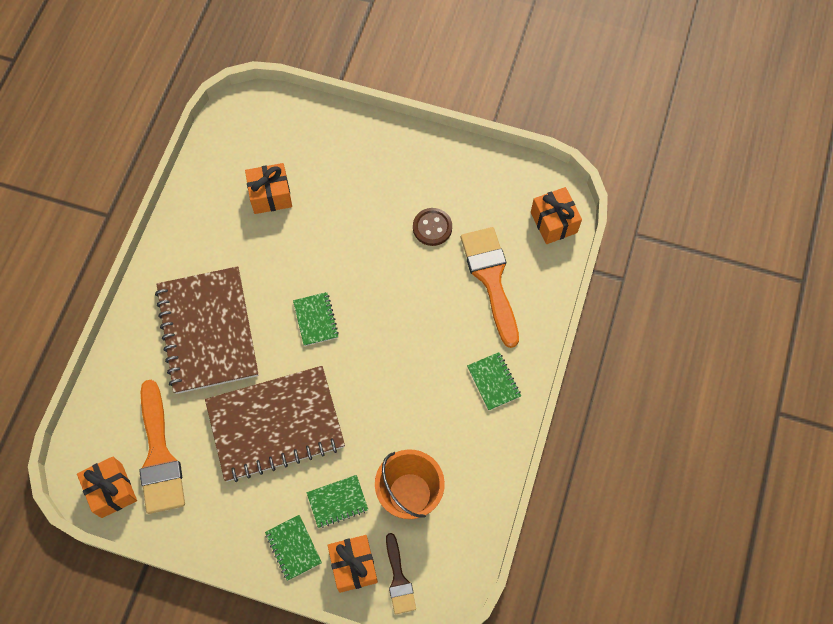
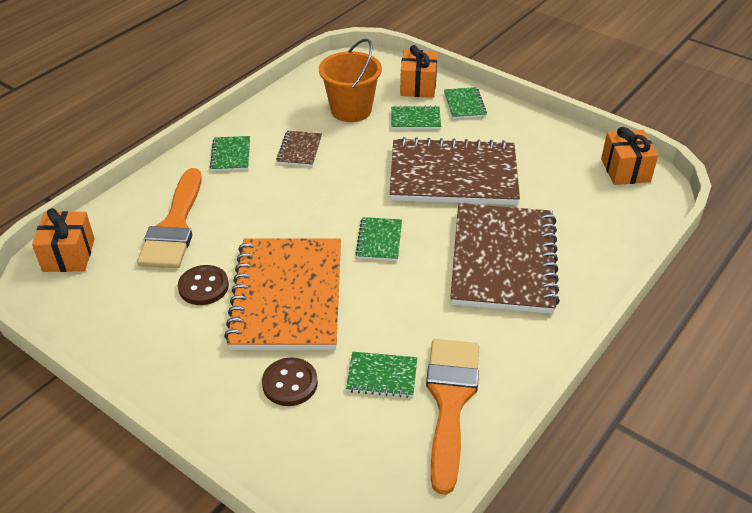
camera: 160 degrees left, 25 degrees down
orange brush [139,380,185,514] -> orange brush moved to [426,339,479,495]
orange gift [245,163,292,214] -> green notebook [346,352,417,398]
brown brush [386,533,416,614] -> none
none -> orange notebook [224,238,341,350]
none -> brown button [262,357,318,406]
none -> brown notebook [276,131,322,167]

